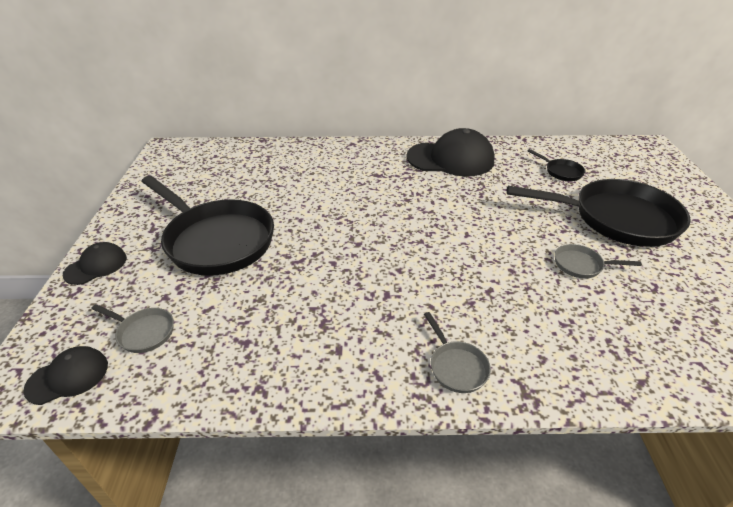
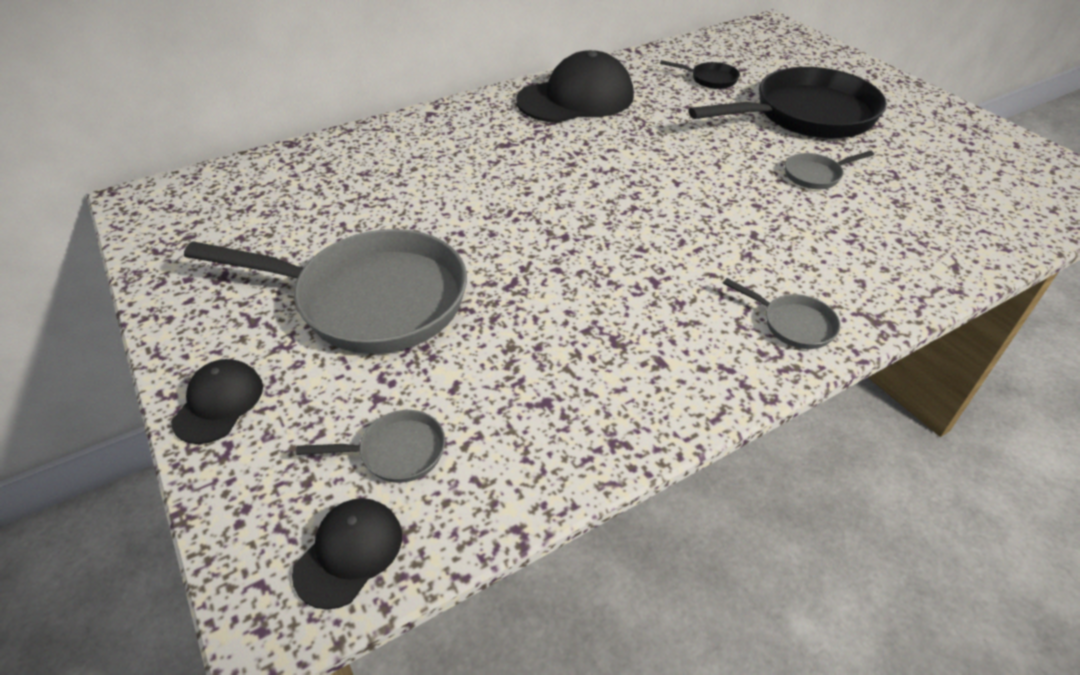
camera: 30 degrees left, 5 degrees up
black pan [141,176,274,276] -> grey pan [184,229,467,354]

